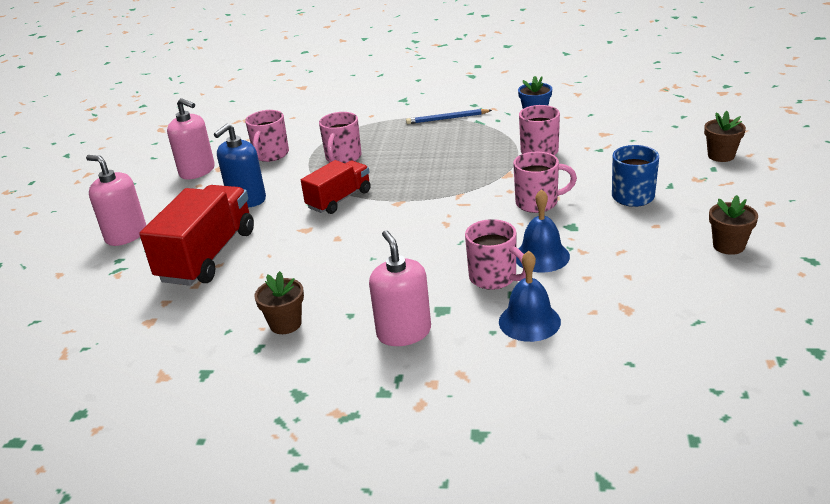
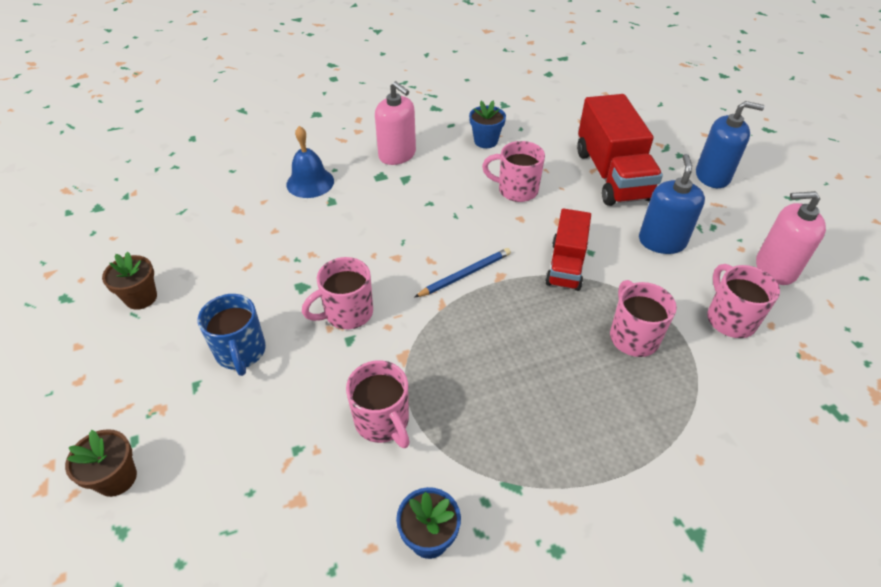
camera: 150 degrees right, 15 degrees up
pink soap dispenser [86,155,146,246] -> blue soap dispenser [696,101,765,188]
brown flower pot [254,271,304,334] -> blue flower pot [469,100,506,148]
blue pencil [406,109,492,124] -> blue pencil moved to [414,248,511,298]
pink mug [465,219,526,290] -> pink mug moved to [482,141,545,202]
blue bell [516,189,570,273] -> none

